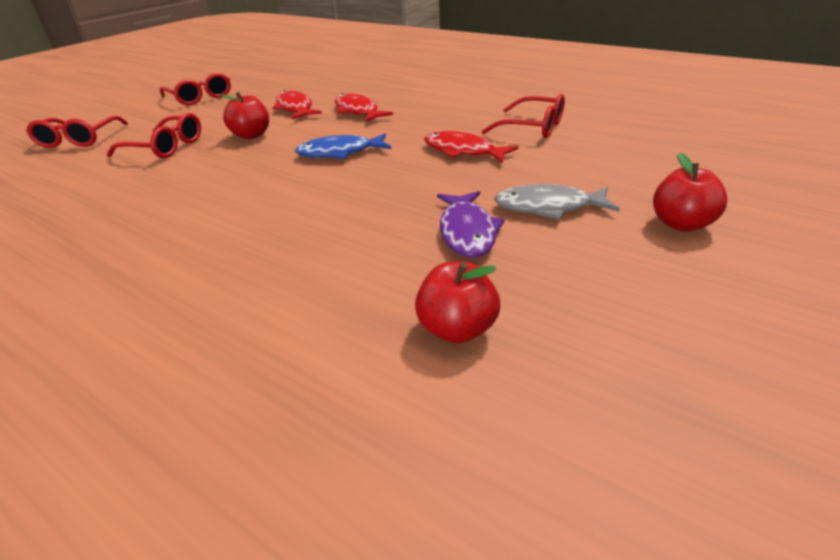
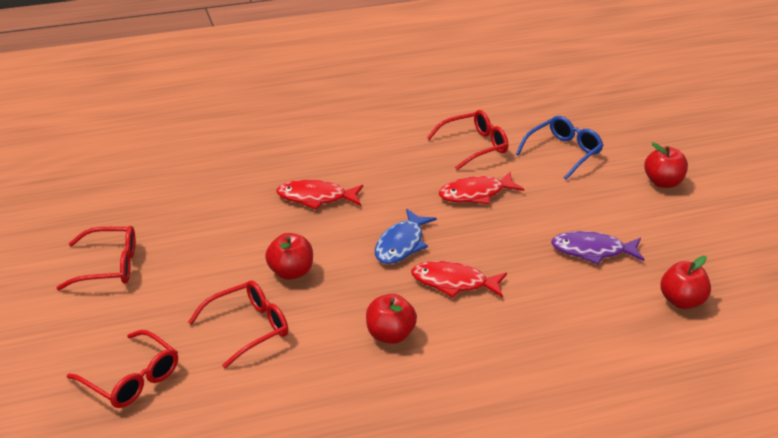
camera: 55 degrees left, 0 degrees up
red fish [272,90,322,120] -> red fish moved to [411,261,507,298]
purple fish [437,191,505,258] -> purple fish turned 150 degrees clockwise [551,231,645,265]
grey fish [494,184,620,220] -> none
none -> red apple [366,294,417,344]
none -> blue glasses [516,116,603,180]

